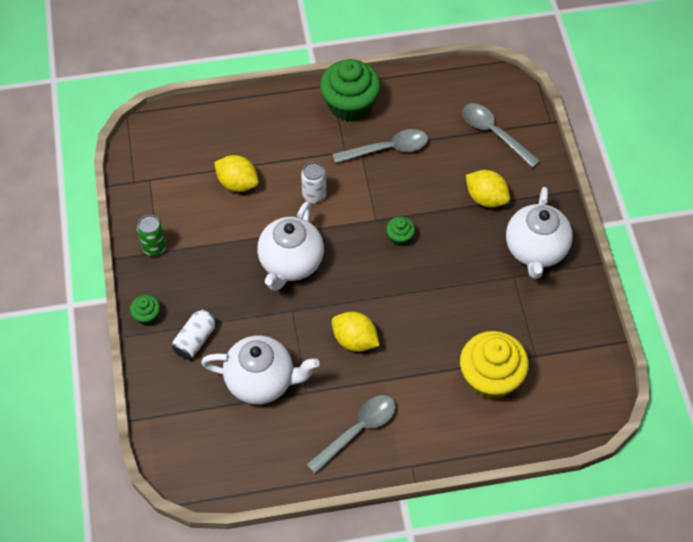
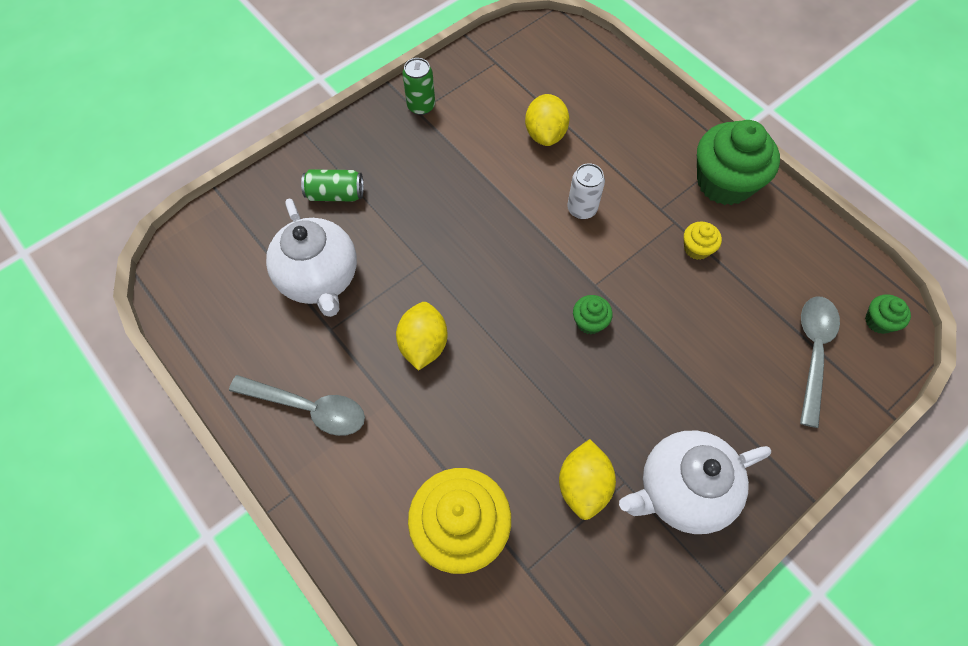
camera: 60 degrees right, 5 degrees up
green cupcake [130,295,160,325] -> green cupcake moved to [865,294,911,334]
white can [172,309,216,359] -> green can [301,169,364,201]
white teapot [257,201,324,291] -> none
grey spoon [333,129,428,163] -> yellow cupcake [684,221,722,260]
yellow lemon [466,170,510,208] -> yellow lemon moved to [559,439,616,520]

